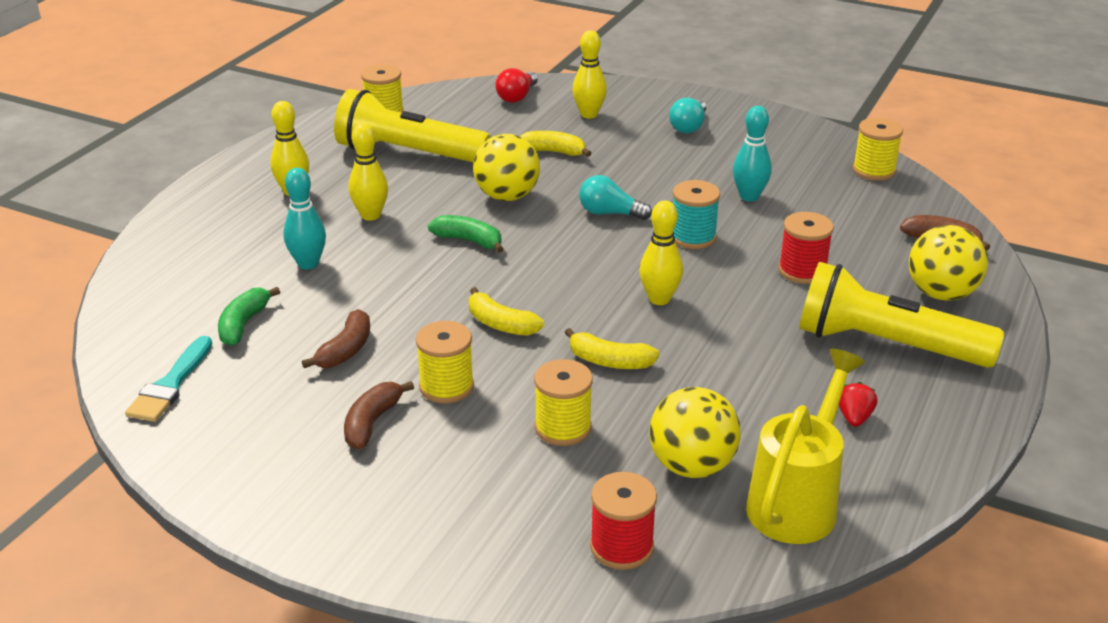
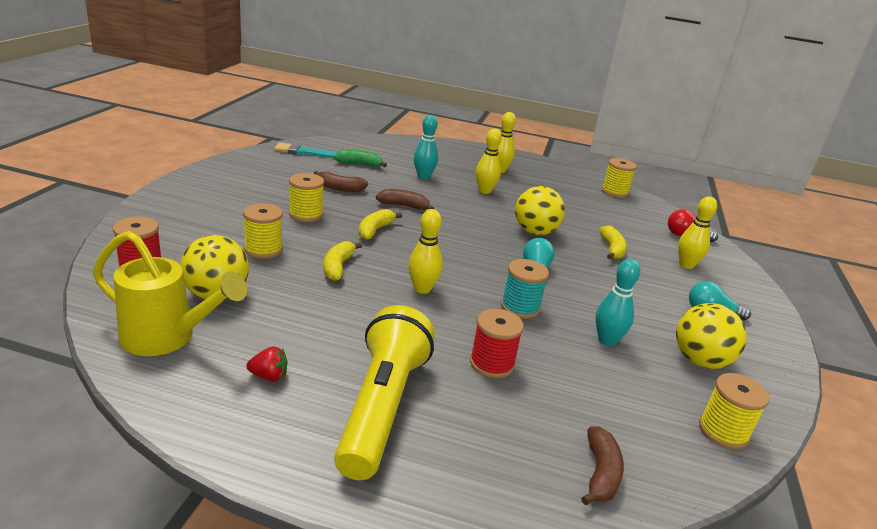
camera: 75 degrees right, 5 degrees down
yellow flashlight [334,89,491,163] -> none
brown banana [344,381,414,449] -> brown banana moved to [376,189,434,210]
green banana [428,215,504,253] -> none
yellow ball [909,225,988,301] -> yellow ball moved to [676,303,747,369]

